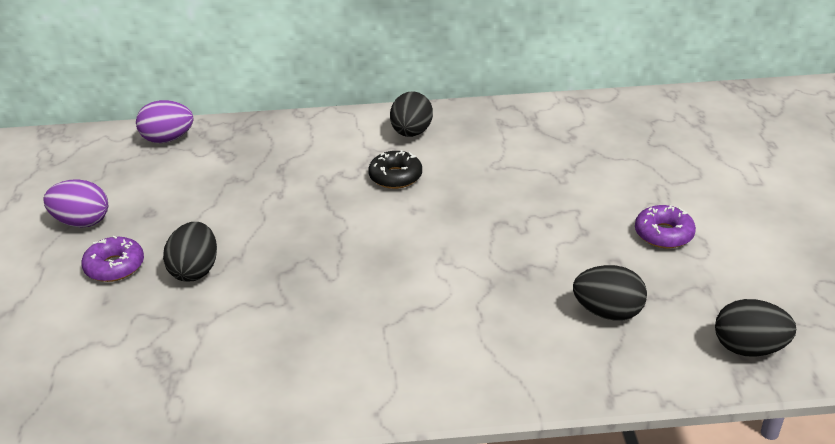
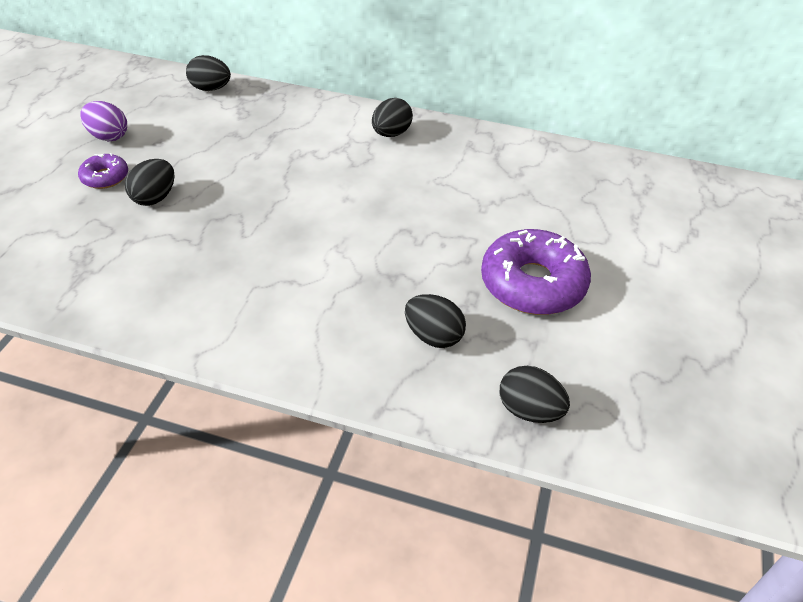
camera: 20 degrees right, 10 degrees up
purple egg [136,100,194,143] -> black egg [186,55,231,91]
black donut [368,150,422,189] -> none
purple donut [635,205,696,248] -> purple donut [481,229,591,315], size x1.98

